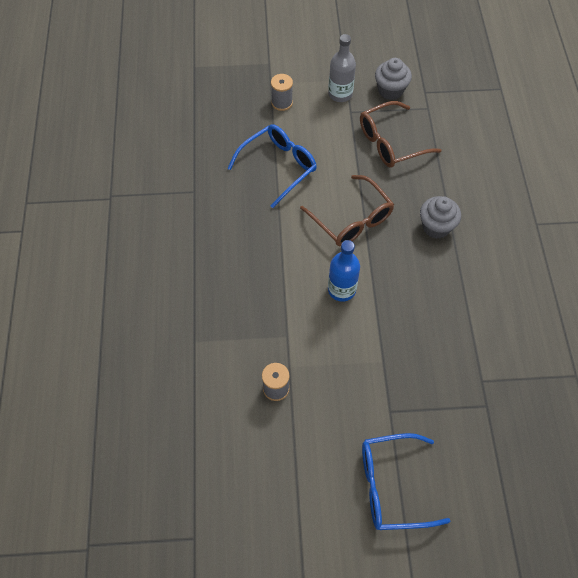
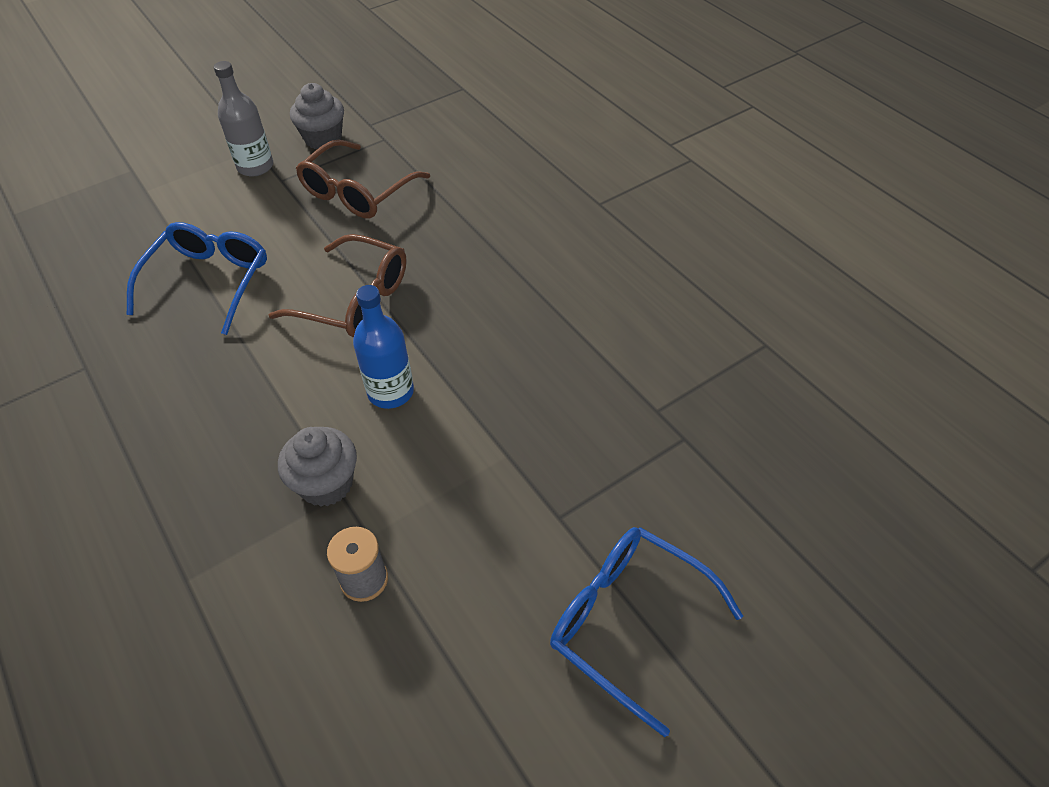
camera: 30 degrees left, 10 degrees down
grey spool [271,74,293,111] -> none
blue glasses [362,433,450,530] -> blue glasses turned 75 degrees clockwise [550,527,743,737]
grey cupcake [420,196,461,239] -> grey cupcake moved to [278,427,357,507]

